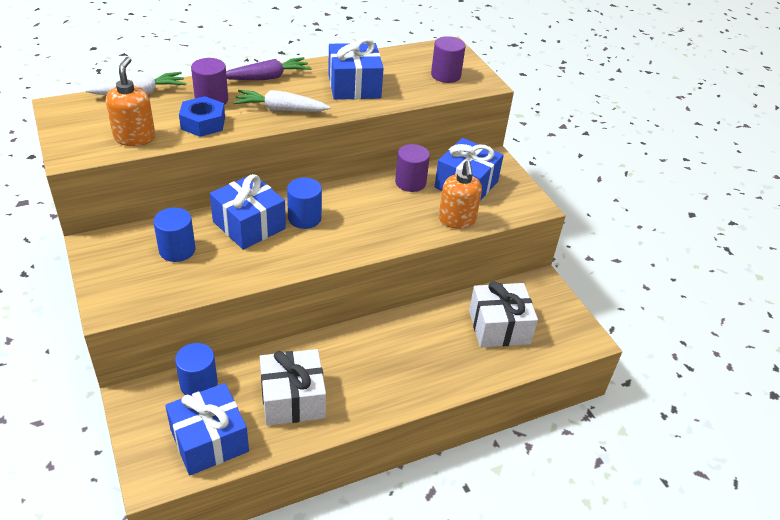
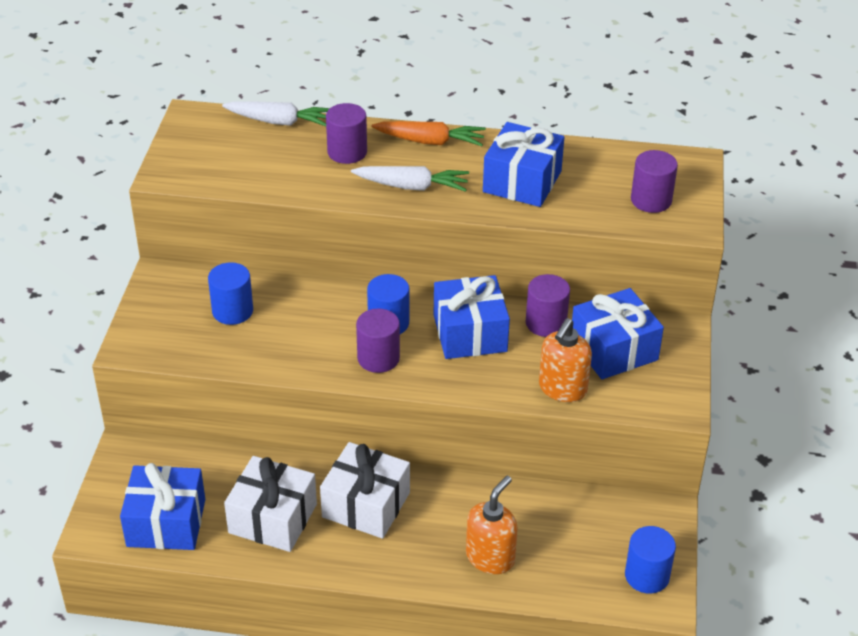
camera: 35 degrees right, 0 degrees up
orange soap dispenser [106,57,155,146] -> orange soap dispenser moved to [466,476,518,574]
blue cylinder [175,343,218,395] -> blue cylinder moved to [625,526,676,594]
blue nut [179,96,225,137] -> none
blue gift [210,174,286,250] -> blue gift moved to [434,275,510,359]
purple carrot [226,57,312,80] -> orange carrot [371,121,486,146]
white carrot [233,90,330,111] -> white carrot turned 150 degrees clockwise [351,166,469,192]
white gift [469,281,538,347] -> white gift moved to [320,442,410,539]
none -> purple cylinder [356,308,400,373]

